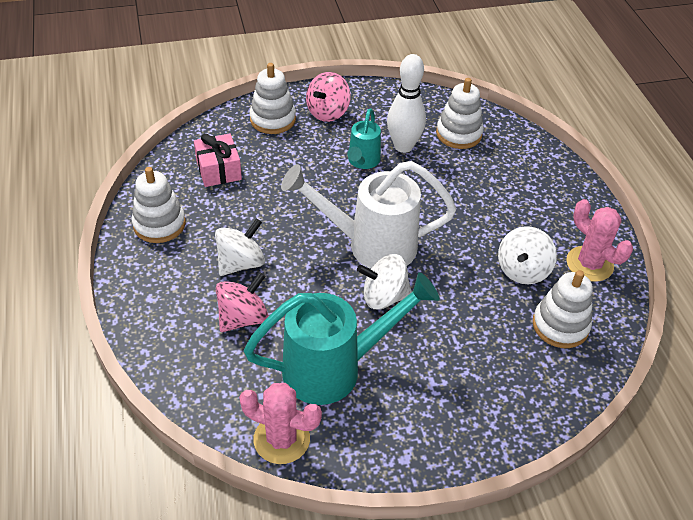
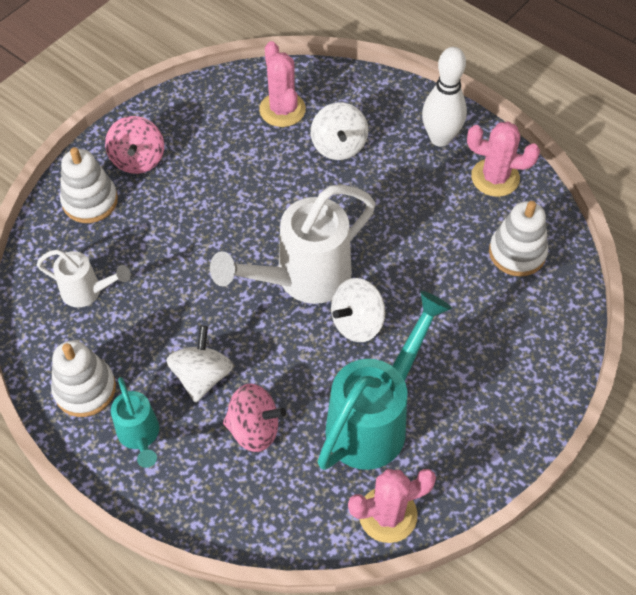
camera: 35 degrees left, 10 degrees up
pink gift [194,133,242,187] -> white watering can [37,250,131,308]
pink spinning top [216,272,268,332] -> pink spinning top turned 90 degrees clockwise [223,383,286,452]
turquoise watering can [347,108,381,169] -> turquoise watering can moved to [111,377,159,468]
white bowling pin [387,54,426,153] -> white bowling pin moved to [422,47,467,147]
white stacking toy [436,78,484,149] -> pink cactus [259,41,306,127]
white spinning top [498,226,557,284] -> white spinning top moved to [311,102,368,160]

